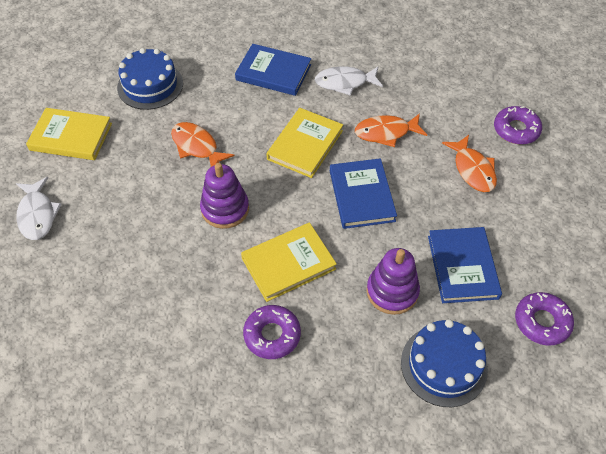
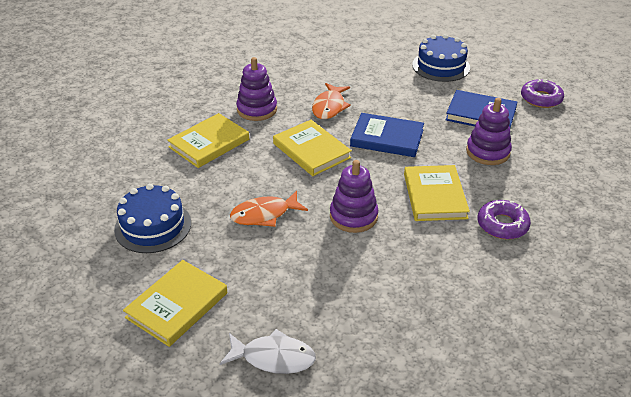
camera: 65 degrees left, 15 degrees down
blue book [235,44,311,96] -> yellow book [167,113,249,168]
white fish [315,66,383,96] -> purple stacking toy [236,57,277,121]
blue cake [401,319,488,407] -> blue cake moved to [412,34,470,82]
orange fish [442,135,497,192] -> none
purple donut [494,106,542,144] -> none

